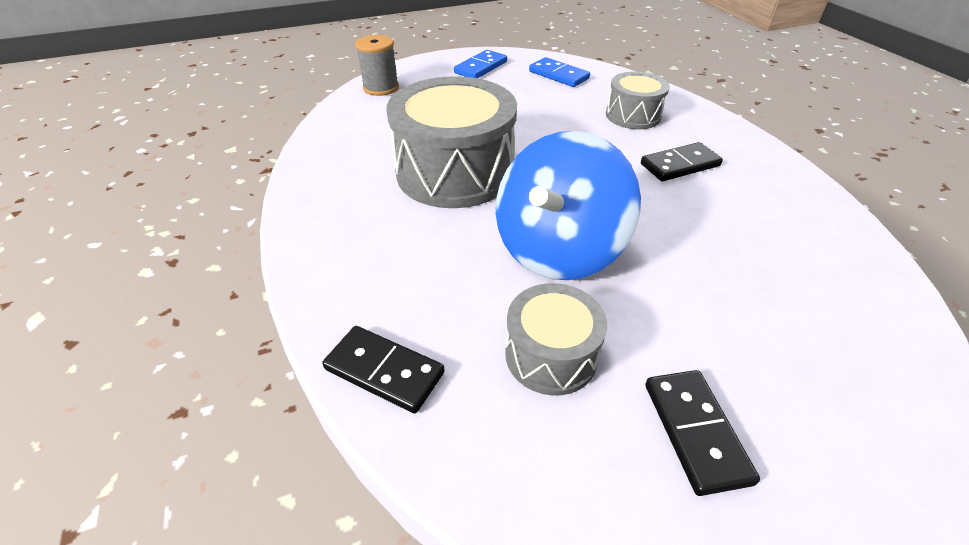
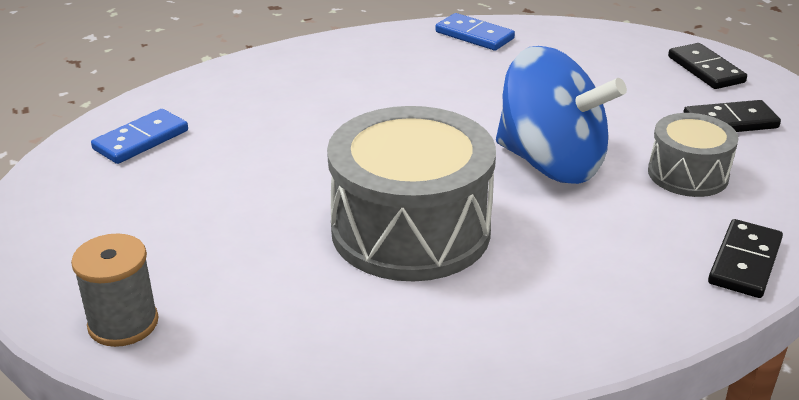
camera: 90 degrees left, 10 degrees down
blue domino [454,50,507,78] -> blue domino moved to [435,13,515,51]
grey drum [606,72,670,129] -> none
black domino [641,142,723,181] -> black domino moved to [668,43,747,89]

